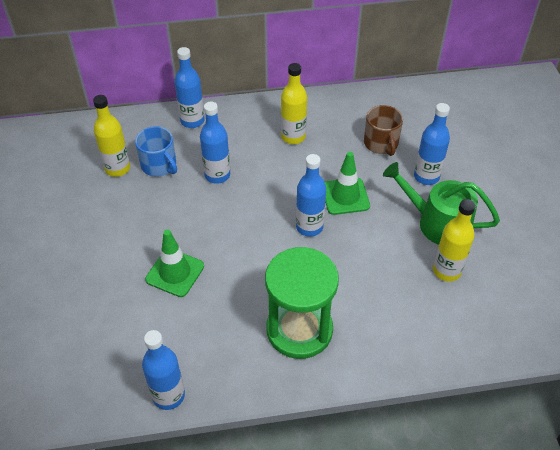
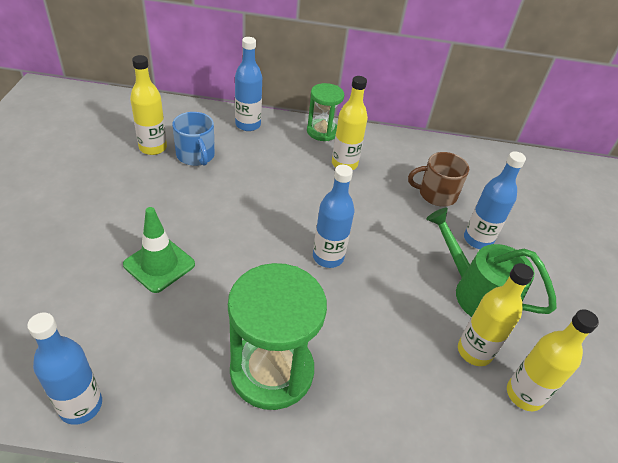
camera: 10 degrees right, 5 degrees down
blue bottle [200,102,230,184] -> none
green traffic cone [325,152,370,215] -> none
brown mug [364,105,403,156] -> brown mug turned 90 degrees clockwise [408,152,469,206]
none -> green hourglass [307,83,344,141]
none -> yellow bottle [507,309,599,411]

